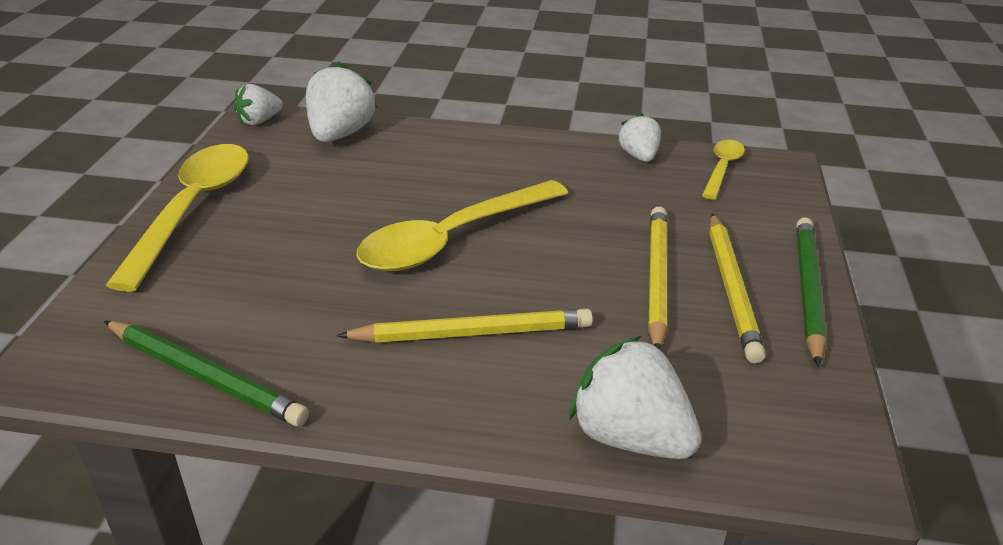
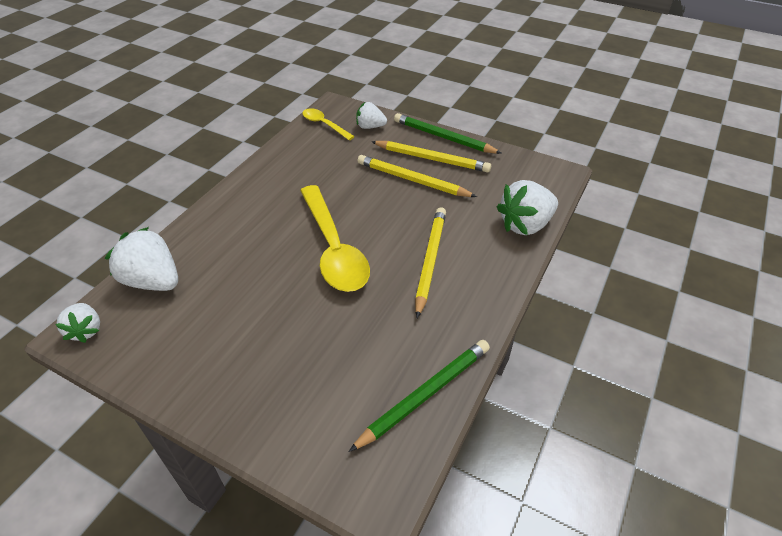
camera: 70 degrees left, 10 degrees up
yellow spoon [106,144,249,292] -> none
white strawberry [618,113,661,162] -> white strawberry moved to [356,102,387,129]

